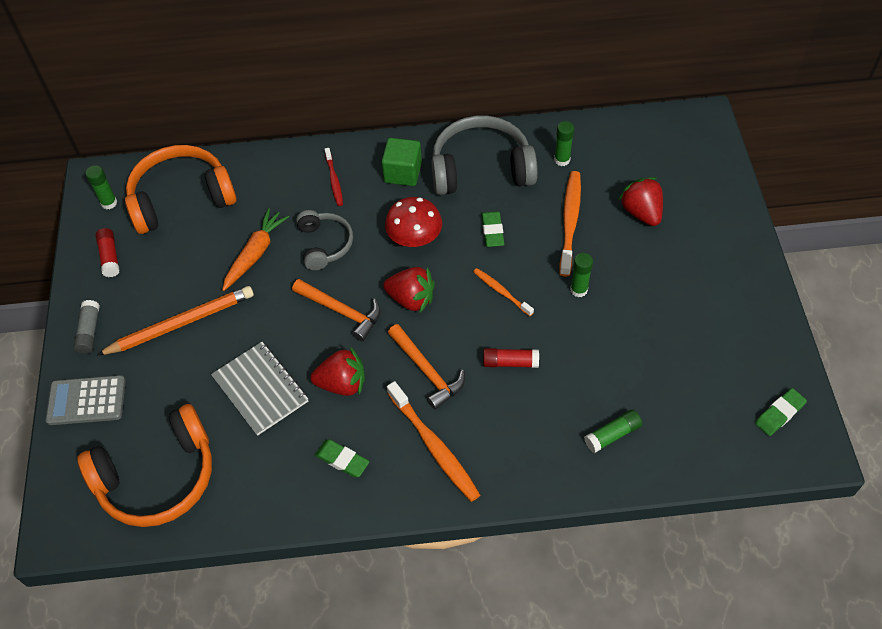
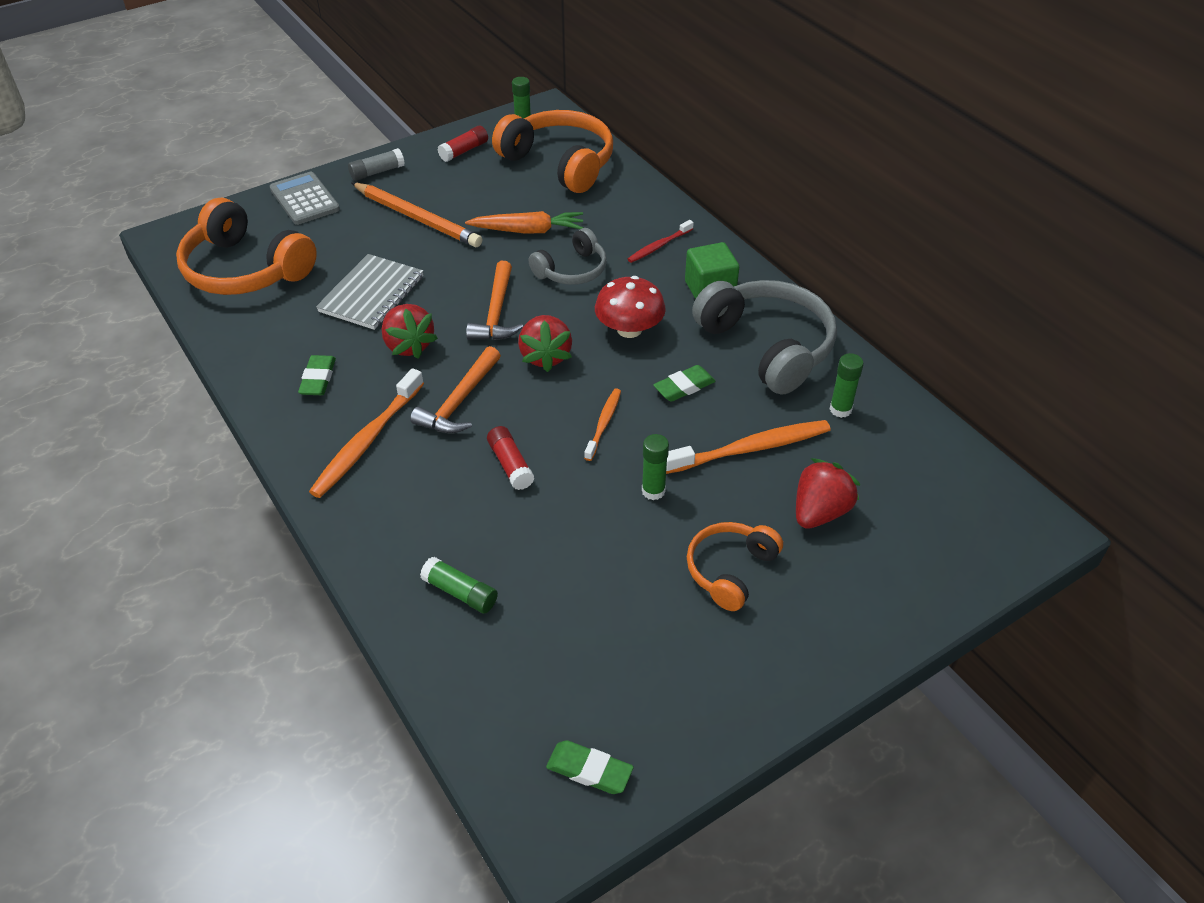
camera: 60 degrees right, 10 degrees down
none -> orange headphones [687,522,783,611]

